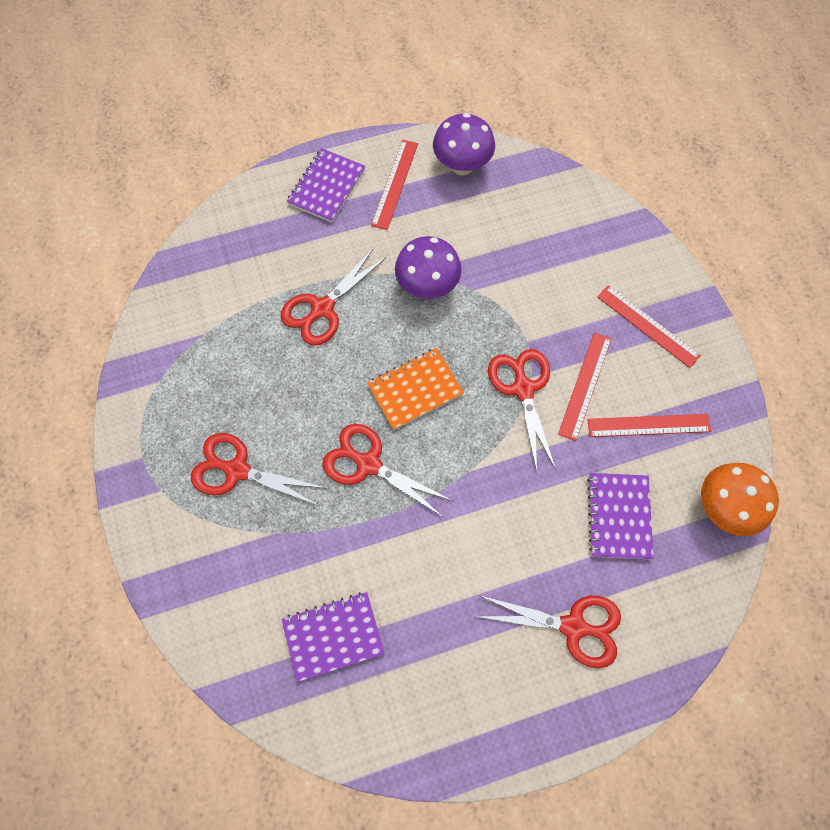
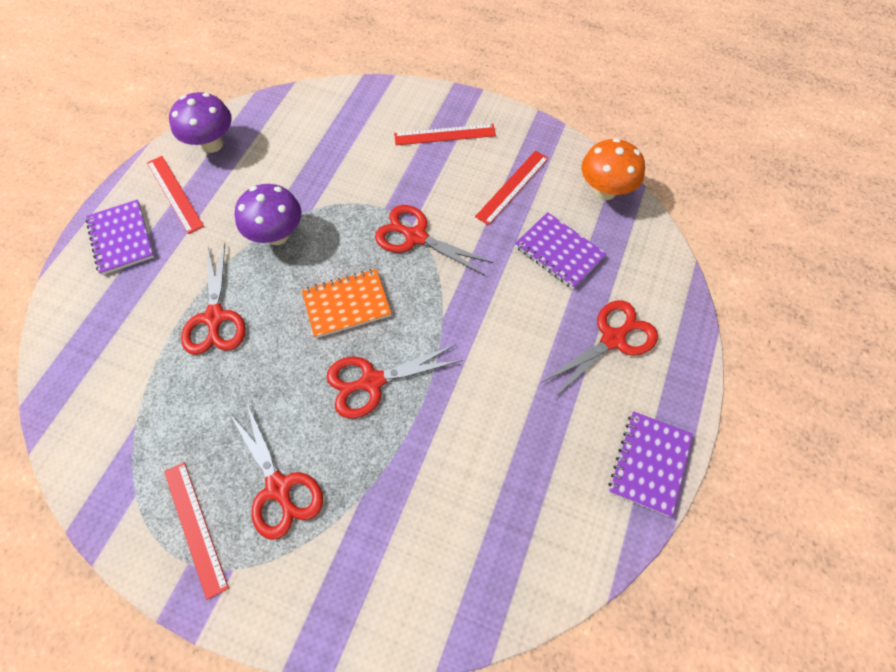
camera: 50 degrees left, 5 degrees down
red scissors [191,433,325,506] -> red scissors turned 90 degrees counterclockwise [229,402,323,540]
purple notebook [282,592,385,682] -> purple notebook moved to [608,411,693,517]
orange notebook [367,348,464,430] -> orange notebook turned 60 degrees clockwise [302,269,392,338]
red ruler [558,332,612,441] -> red ruler moved to [164,462,229,600]

